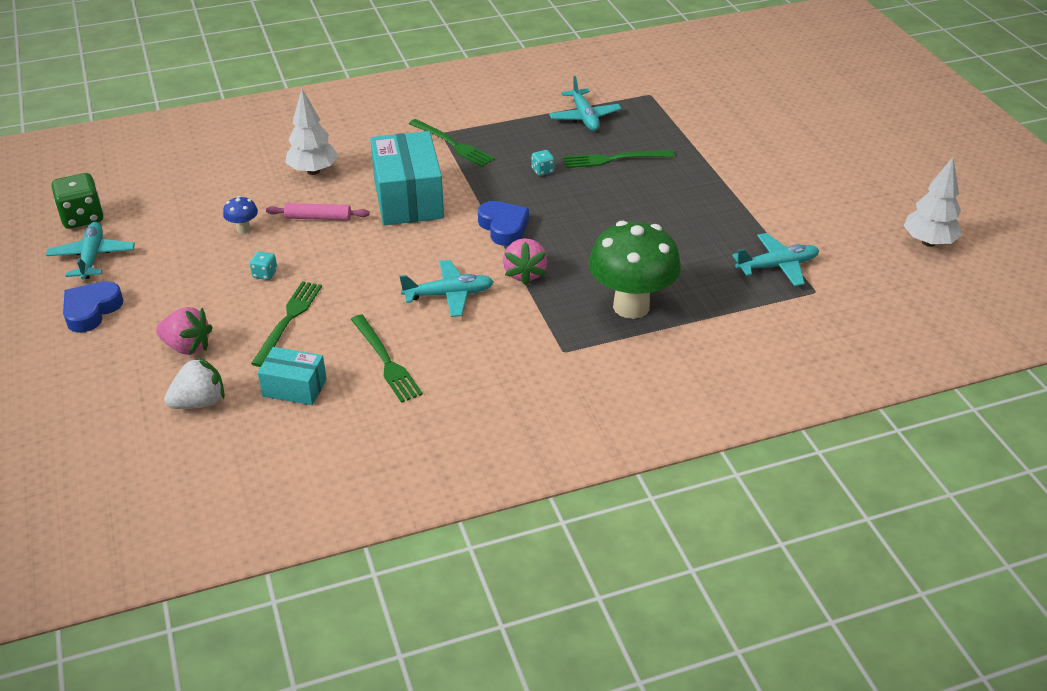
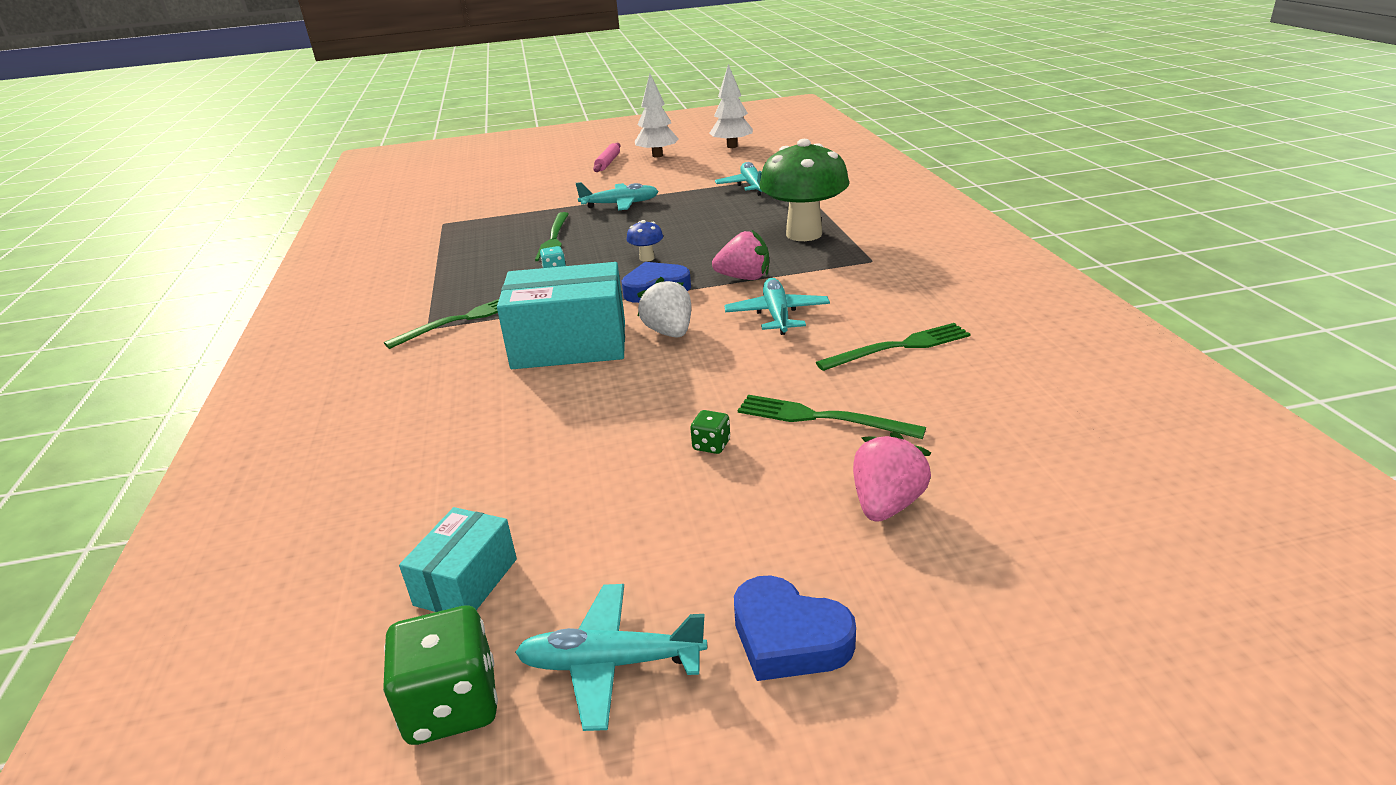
camera: 80 degrees left, 10 degrees down
white strawberry [164,356,225,409] -> white strawberry moved to [637,277,691,338]
blue mushroom [223,196,258,234] -> blue mushroom moved to [626,220,663,262]
turquoise dice [250,252,277,280] -> green dice [690,410,730,454]
turquoise box [258,347,327,405] -> turquoise box moved to [399,507,517,612]
pink rolling pin [266,203,369,220] -> pink rolling pin moved to [593,143,620,172]
white tree [285,89,338,175] -> white tree moved to [635,74,679,157]
turquoise plane [549,76,622,131] -> turquoise plane moved to [576,182,659,210]

